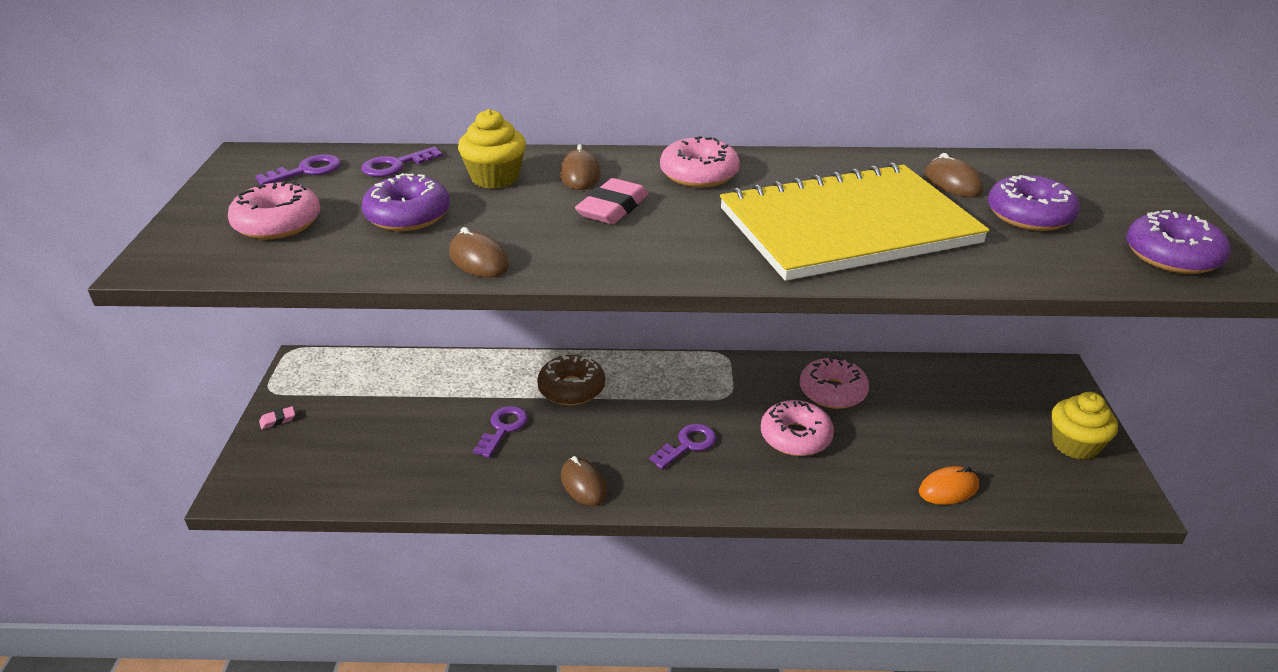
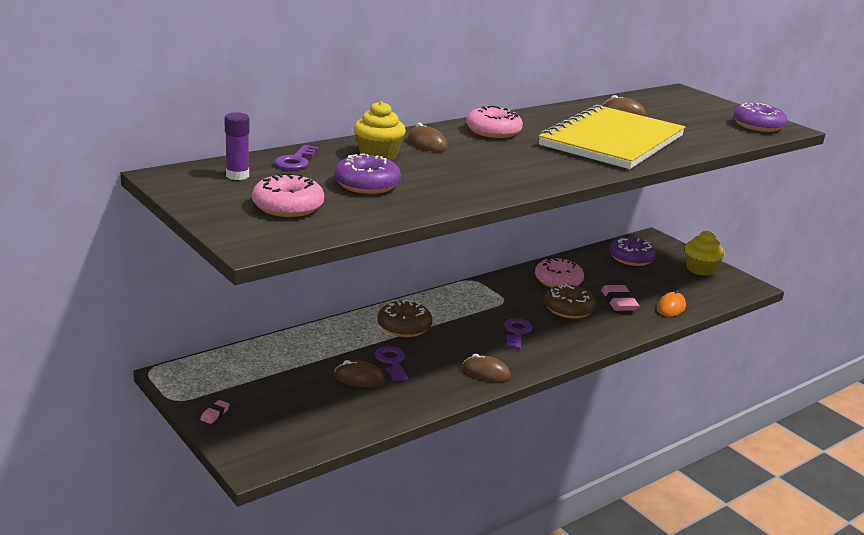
camera: 40 degrees left, 10 degrees down
purple key [255,154,341,185] -> purple glue stick [224,112,250,180]
brown mouse [449,227,509,278] -> brown mouse moved to [334,360,385,387]
pink eraser [575,178,648,224] -> pink eraser moved to [601,285,640,311]
pink donut [761,400,834,456] -> brown donut [544,285,596,319]
purple donut [988,175,1080,231] -> purple donut moved to [609,237,656,266]

